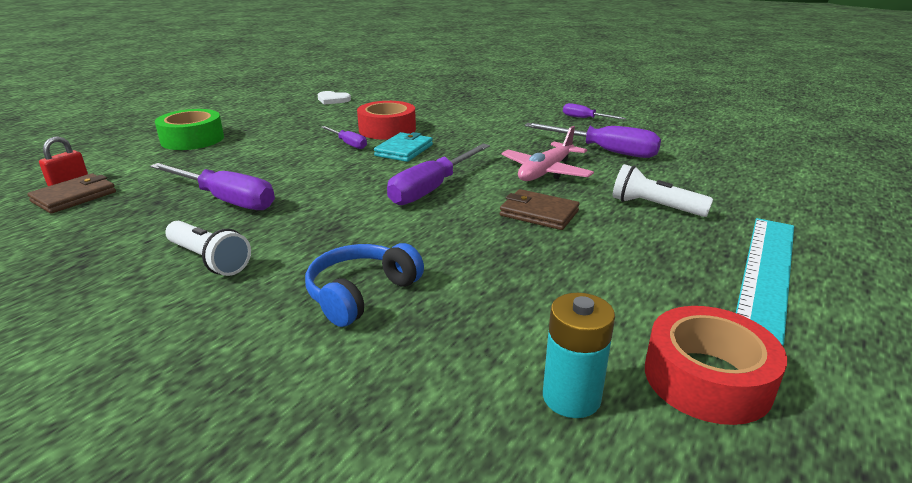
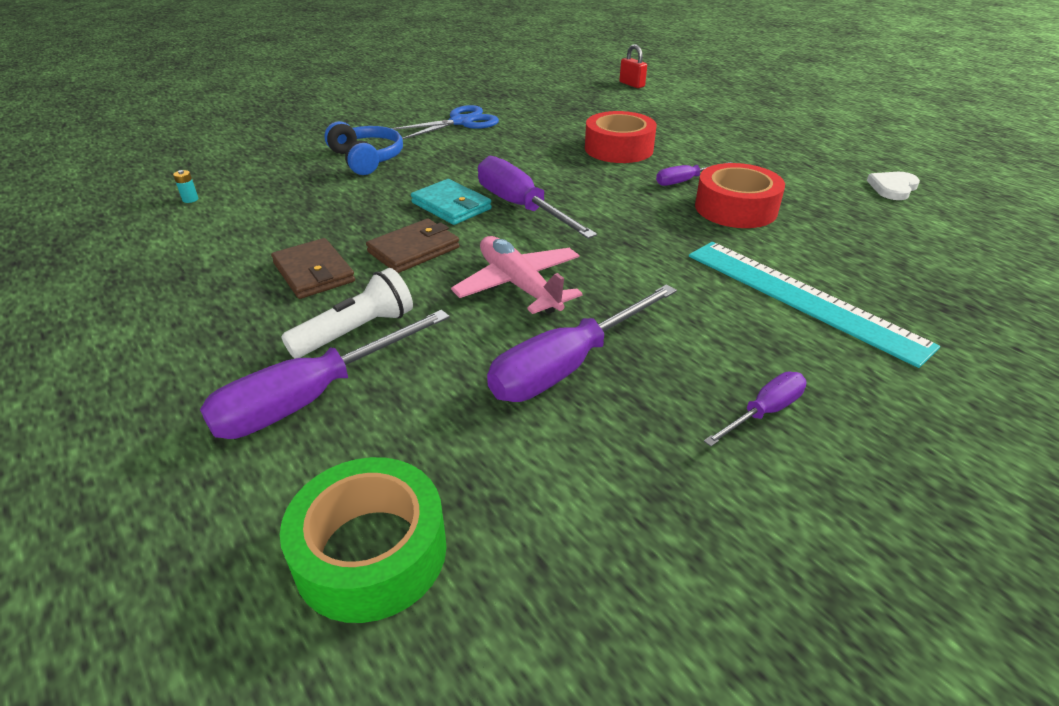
camera: 110 degrees right, 10 degrees up
brown wallet [27,173,116,214] -> brown wallet moved to [271,238,355,299]
purple screwdriver [150,163,275,210] -> purple screwdriver moved to [200,310,450,439]
green tape [155,109,224,150] -> green tape moved to [280,457,447,623]
white flashlight [165,221,251,276] -> blue scissors [391,105,499,139]
turquoise wallet [374,132,433,162] -> turquoise wallet moved to [411,179,492,225]
turquoise battery [543,293,615,418] -> turquoise battery [173,170,198,203], size x0.42
red tape [645,306,787,425] -> red tape moved to [585,111,657,163]
turquoise ruler [736,218,794,346] -> turquoise ruler moved to [689,242,940,368]

